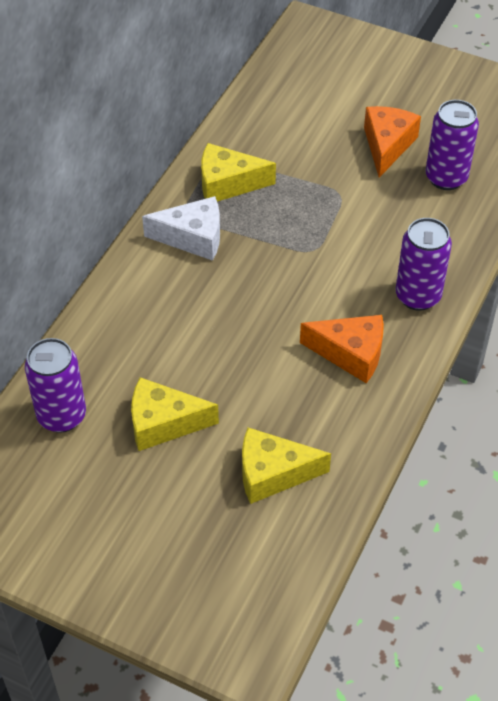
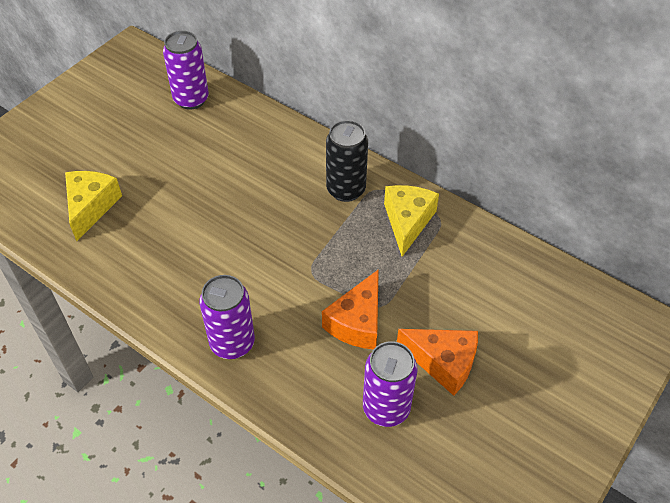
camera: 100 degrees right, 0 degrees up
yellow cheese [131,377,219,451] -> none
white cheese [142,196,220,261] -> black can [326,120,368,202]
orange cheese [300,315,384,383] -> orange cheese moved to [322,269,379,349]

